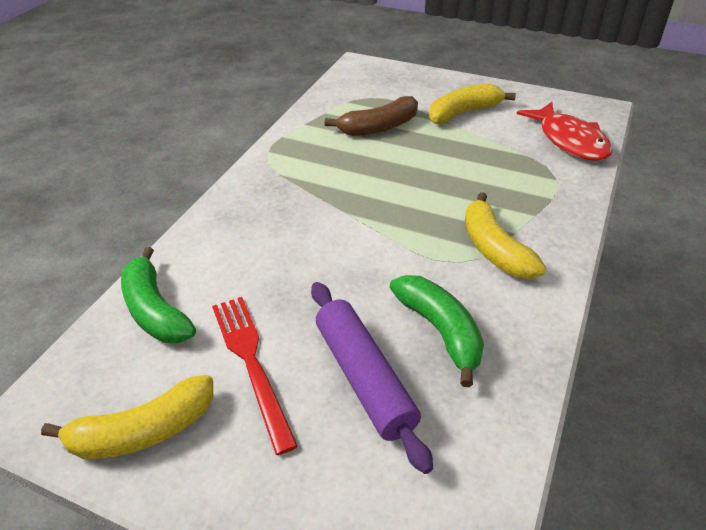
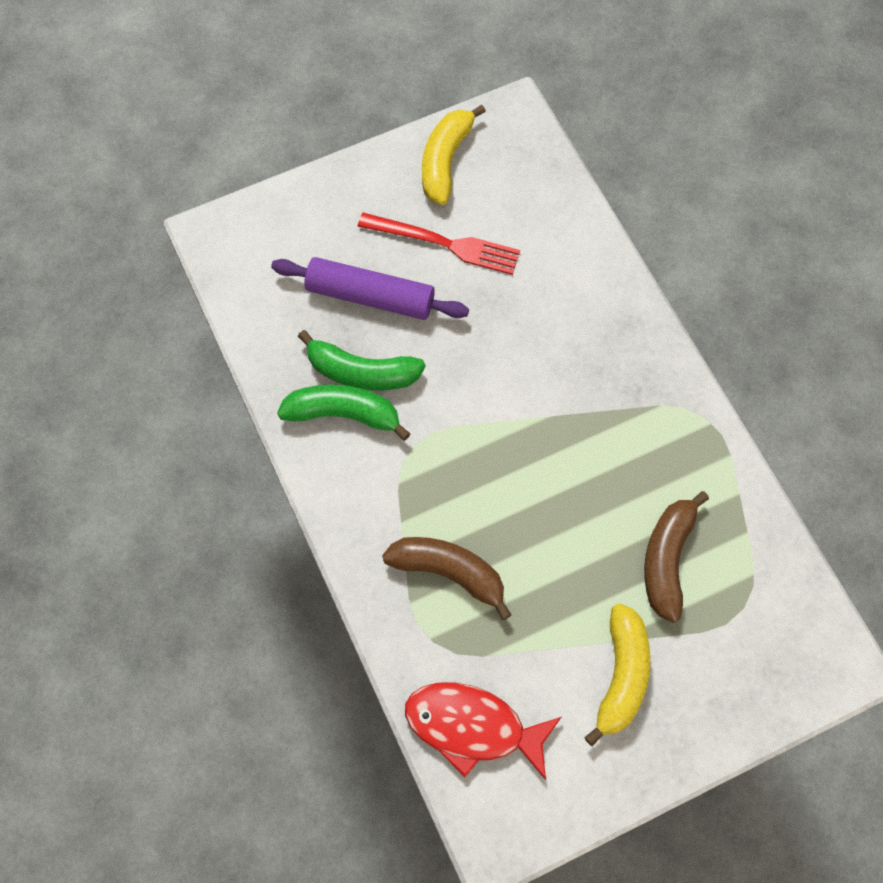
camera: 130 degrees right, 25 degrees up
green banana [121,247,196,343] -> green banana moved to [277,384,411,441]
yellow banana [465,192,546,279] -> none
none -> brown banana [382,537,512,620]

